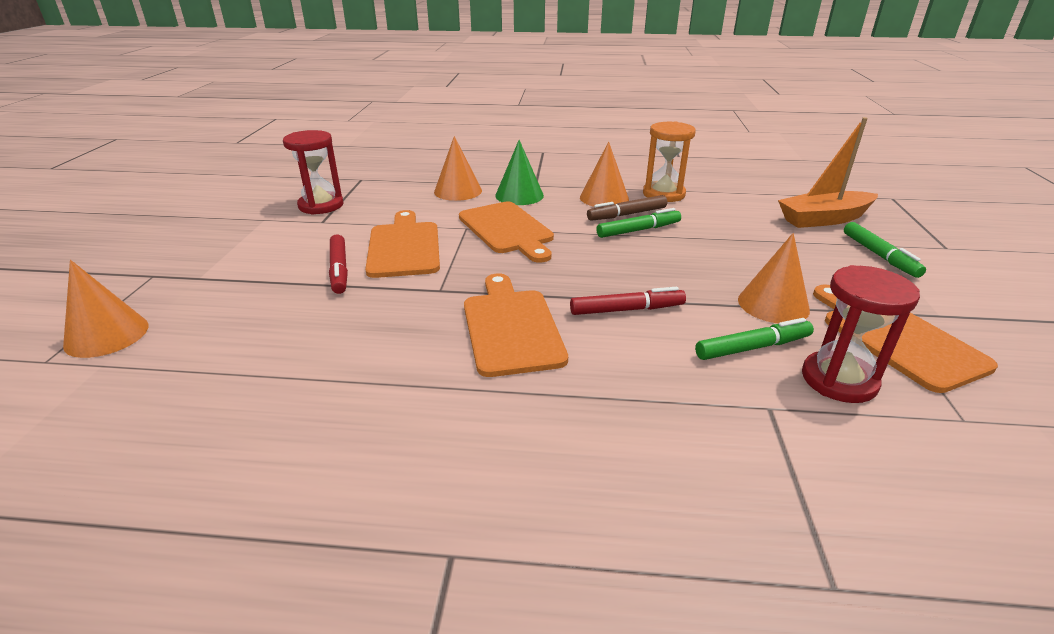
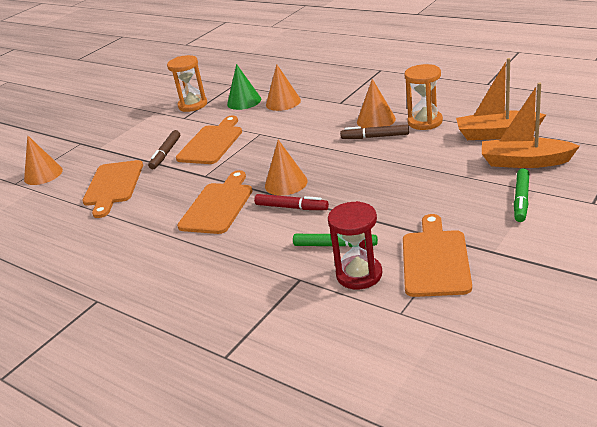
camera: 35 degrees right, 0 degrees up
red hourglass [283,130,343,215] -> orange hourglass [167,55,207,112]
red marker [329,234,348,294] -> brown marker [148,130,180,169]
orange cutting board [459,201,554,263] -> orange cutting board moved to [82,160,143,218]
green cone [495,140,544,205] -> green cone moved to [227,64,261,110]
green marker [596,208,681,238] -> none
orange cone [738,233,810,323] -> orange cone moved to [265,140,308,196]
none -> orange boat [456,58,546,140]

